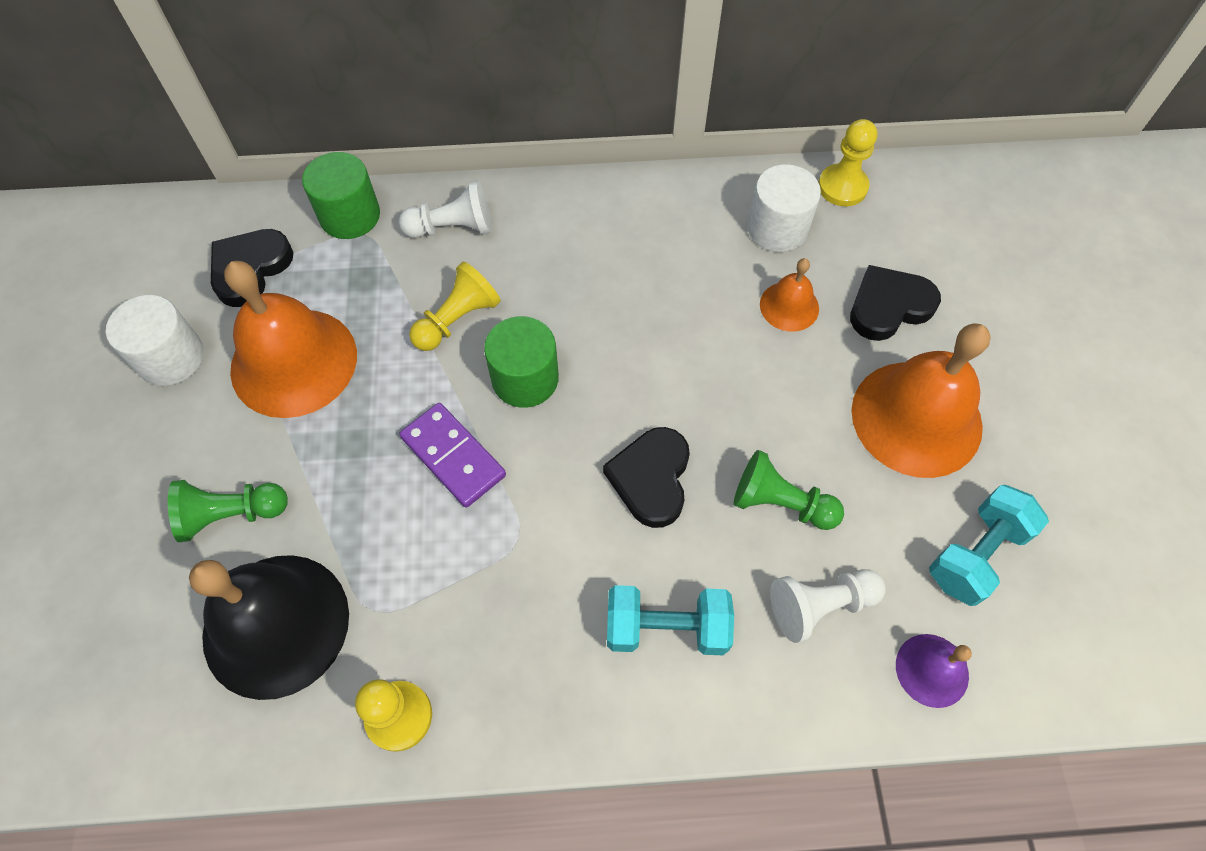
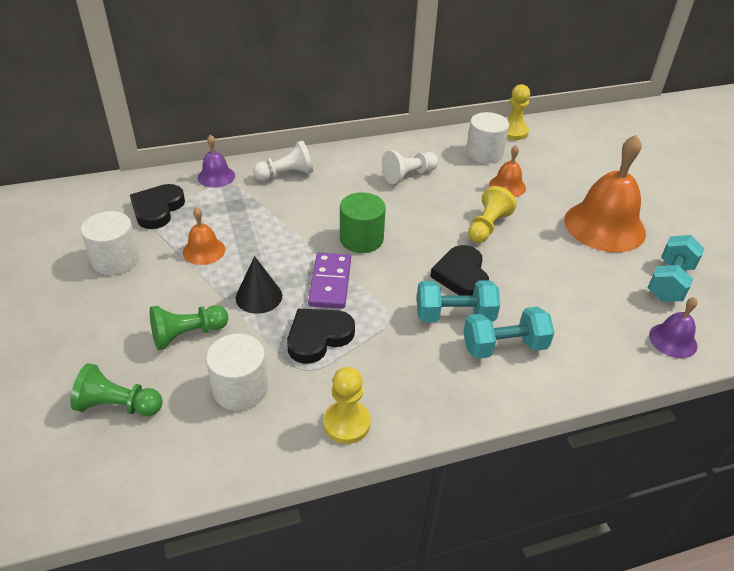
camera: 15 degrees left, 20 degrees down
black bell [189,555,349,700] -> white cylinder [206,334,268,411]
orange bell [224,261,357,418] -> orange bell [183,207,225,265], size x0.49
green cylinder [302,152,380,239] -> purple bell [198,135,235,188]
purple domino [400,403,506,508] -> purple domino turned 60 degrees clockwise [308,253,351,309]
yellow pawn [409,262,501,351] -> yellow pawn moved to [468,186,517,243]
green pawn [734,450,844,530] -> green pawn moved to [70,363,163,416]
white pawn [770,569,886,643] -> white pawn moved to [382,150,438,184]
black heart [850,265,941,341] -> black heart moved to [287,309,355,364]
none -> black cone [236,256,282,314]
none -> turquoise dumbbell [417,280,500,322]

